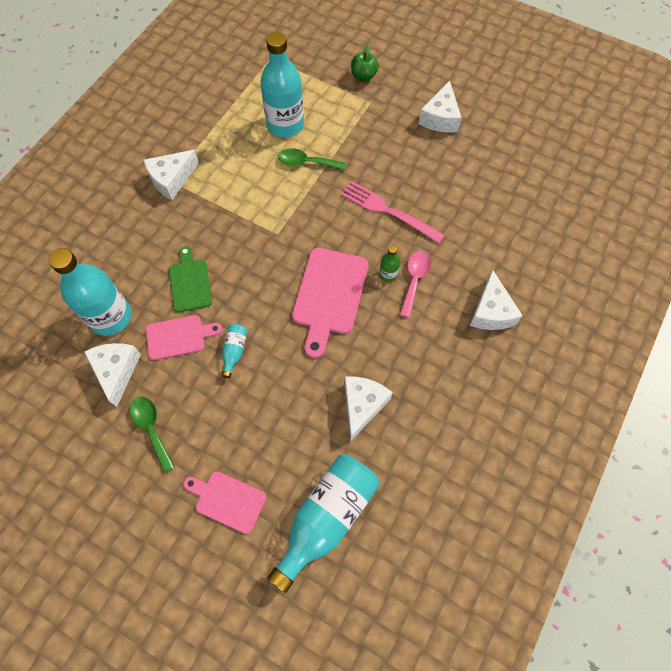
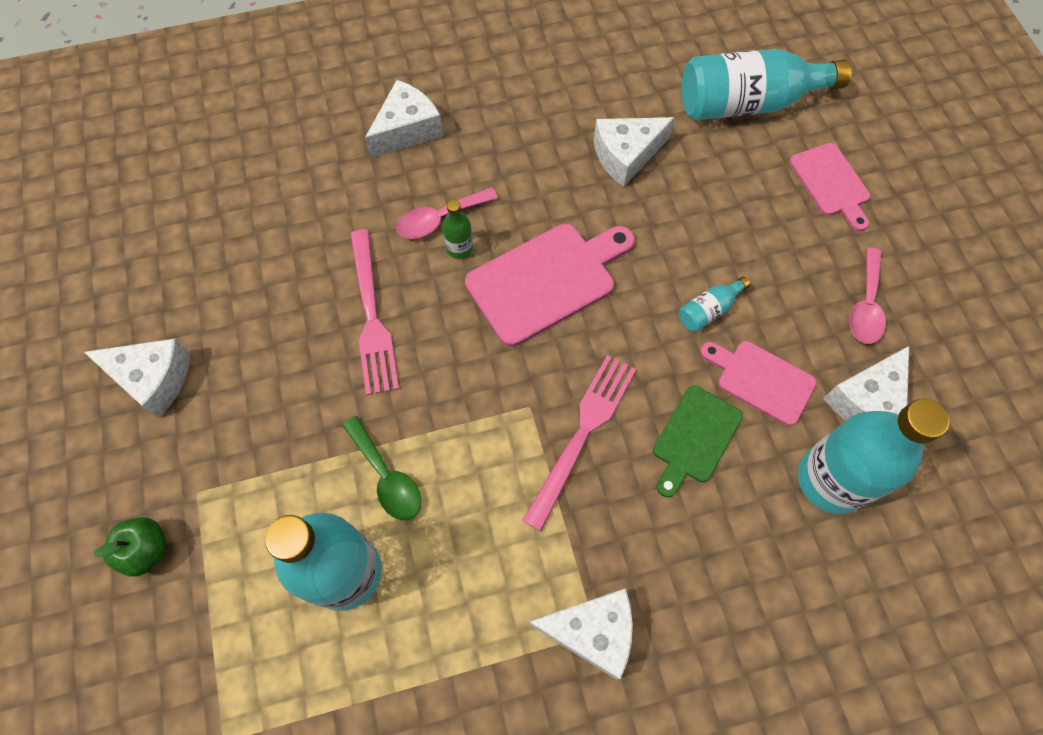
camera: 135 degrees left, 0 degrees up
green spoon [130,397,175,473] -> pink spoon [849,248,886,344]
white cheese [418,81,462,133] -> white cheese turned 45 degrees clockwise [84,339,190,418]
none -> pink fork [522,355,636,531]

